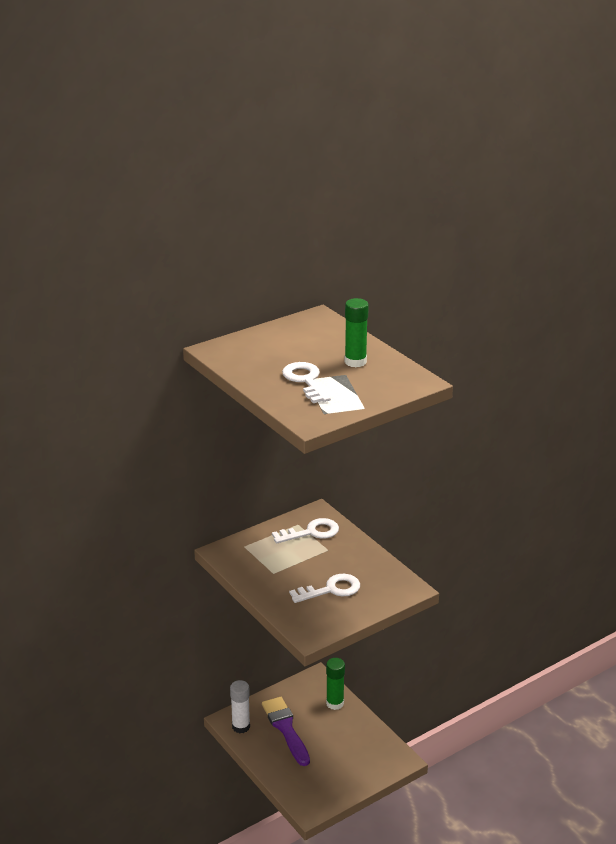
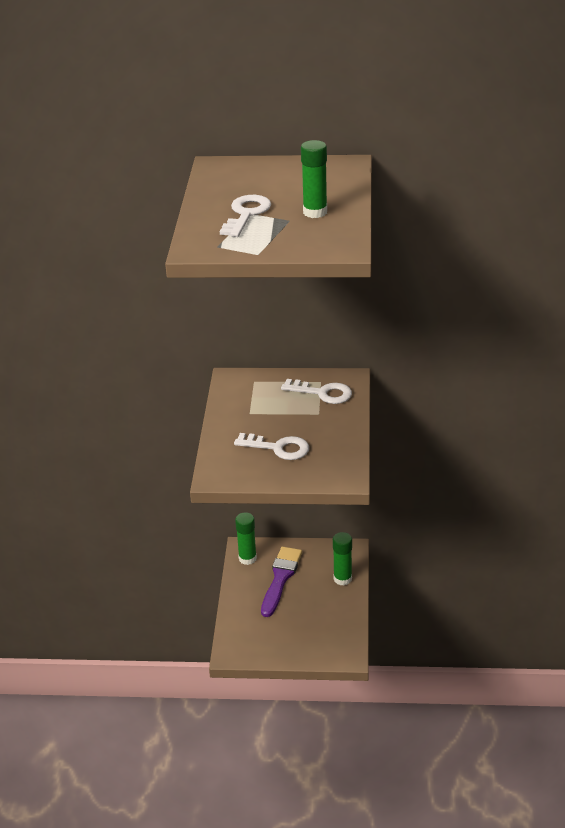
camera: 40 degrees right, 5 degrees up
white glue stick [230,680,250,733] -> green glue stick [235,512,257,565]

